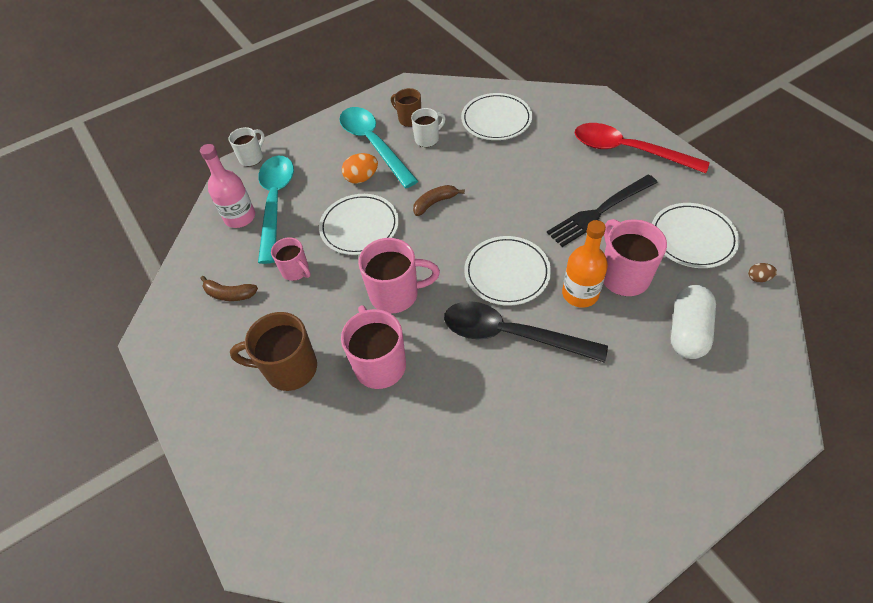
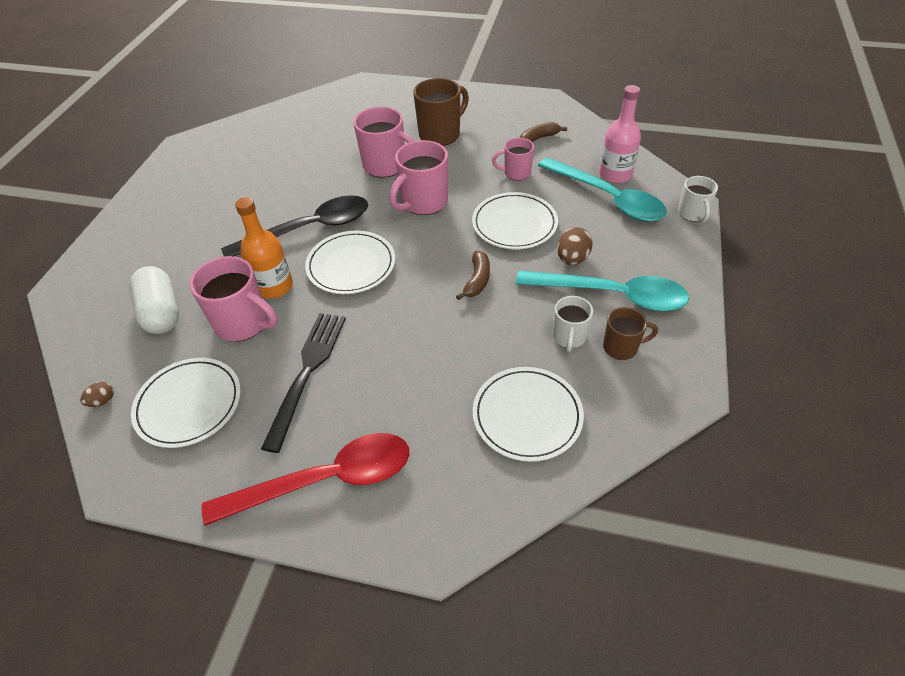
camera: 135 degrees right, 5 degrees down
orange egg [342,153,378,184] -> brown egg [557,227,592,265]

